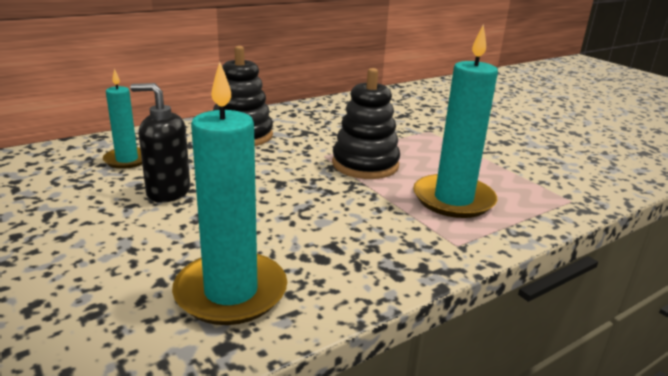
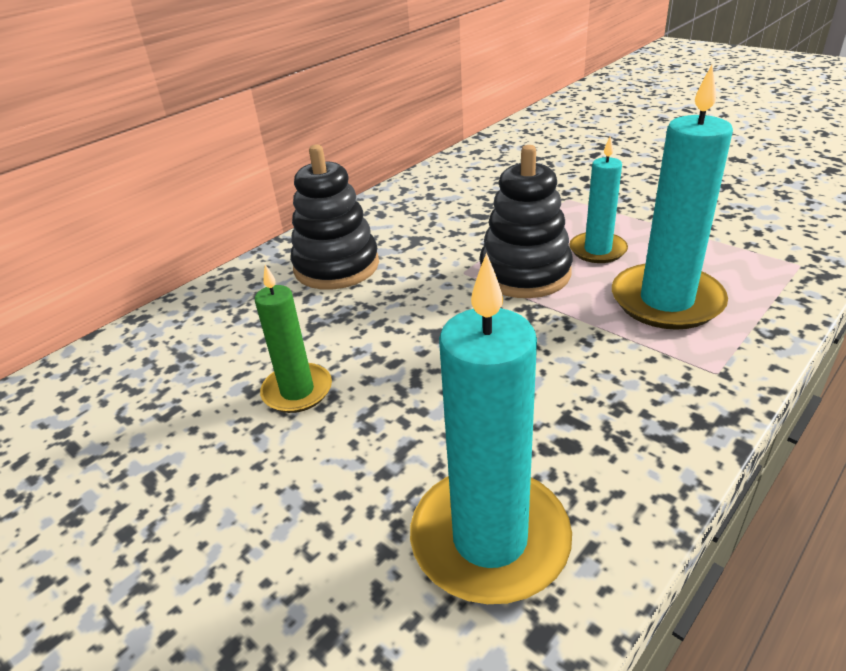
camera: 10 degrees left, 10 degrees up
turquoise candle [103,69,142,169] -> turquoise candle moved to [569,136,628,263]
black soap dispenser [130,83,190,203] -> green candle [255,265,332,413]

